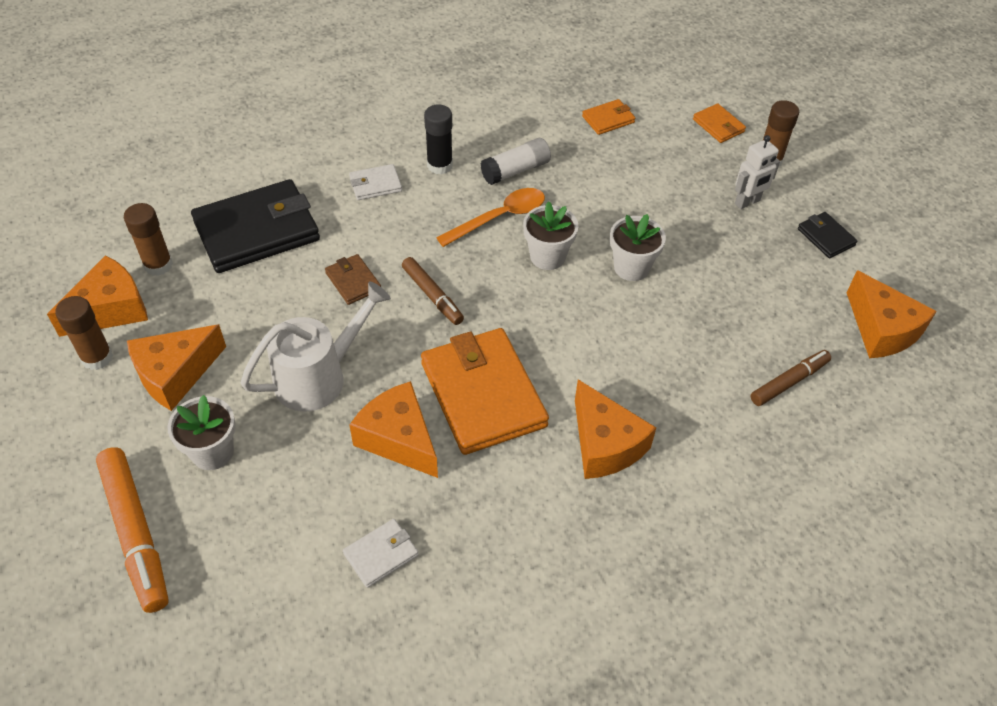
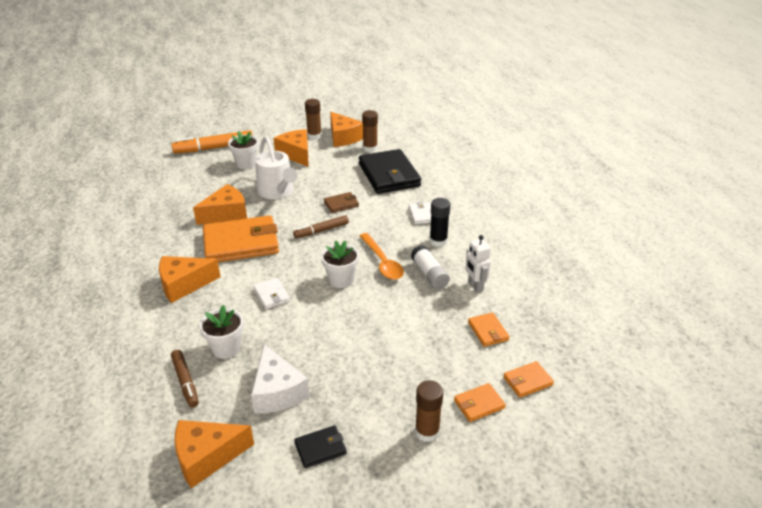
camera: 100 degrees right, 15 degrees down
white wallet [343,519,419,588] -> white wallet moved to [253,278,290,309]
white flower pot [610,214,666,281] -> white flower pot moved to [199,305,244,359]
white robot [735,135,780,209] -> white robot moved to [466,235,491,293]
none -> white cheese [251,344,310,414]
none -> orange wallet [503,361,554,398]

